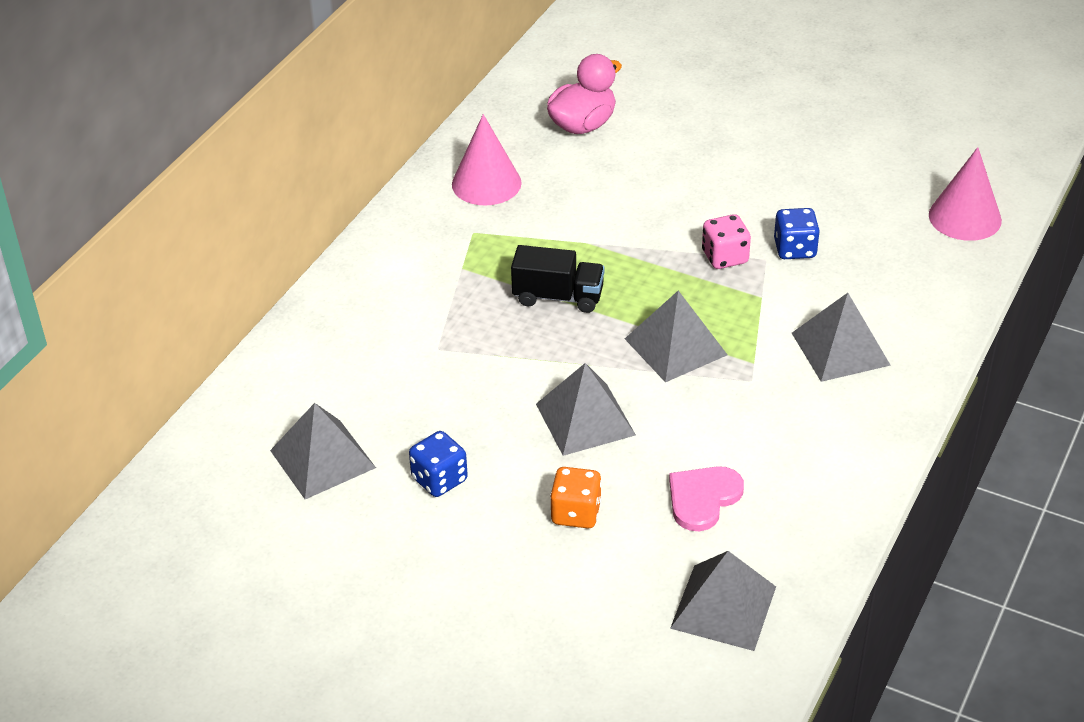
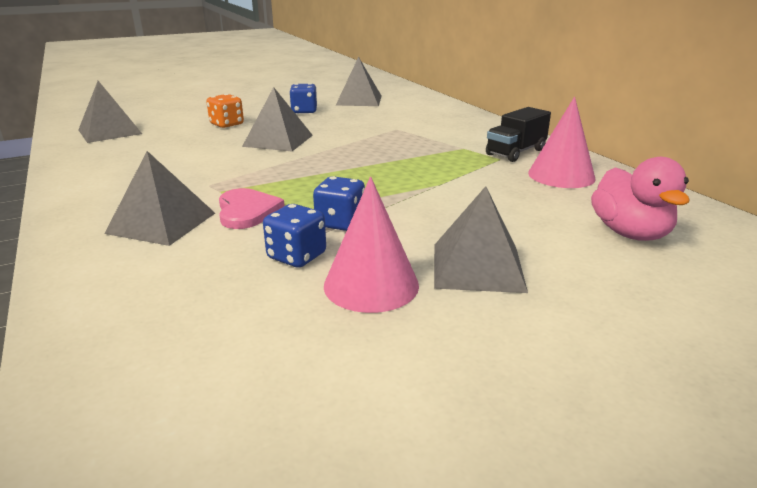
camera: 125 degrees right, 15 degrees down
black truck [511,245,605,313] -> black truck moved to [486,107,551,162]
grey pyramid [625,291,727,382] -> grey pyramid moved to [434,186,528,293]
pink heart [669,466,744,531] -> pink heart moved to [219,188,285,229]
pink dice [702,214,751,269] -> blue dice [313,176,365,231]
pink cone [929,147,1002,241] -> pink cone moved to [324,177,419,313]

